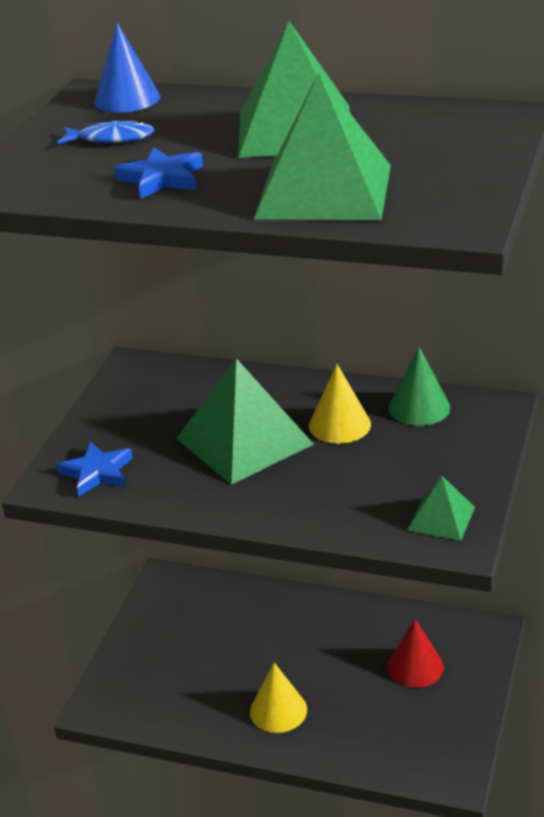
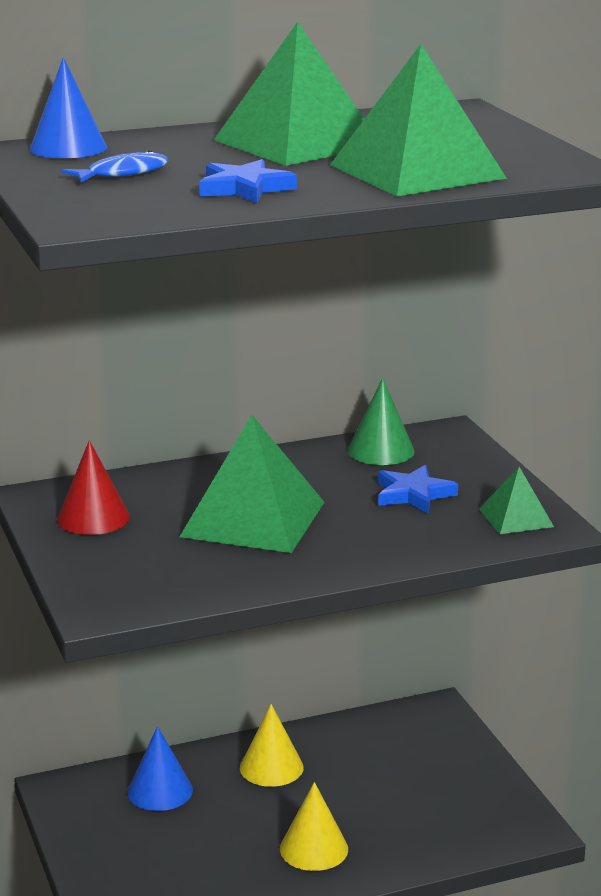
camera: 40 degrees left, 10 degrees down
blue star [57,442,133,497] -> blue star moved to [378,465,458,514]
yellow cone [309,364,371,444] -> yellow cone moved to [240,704,304,787]
red cone [387,619,444,688] -> red cone moved to [57,440,130,535]
none -> blue cone [127,726,193,811]

